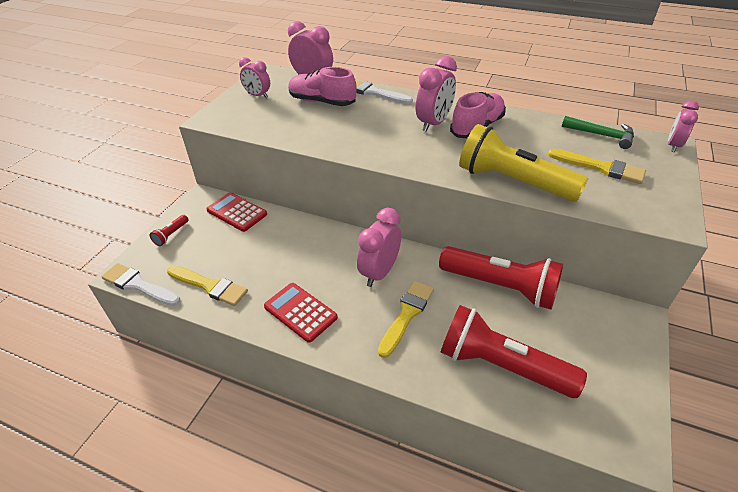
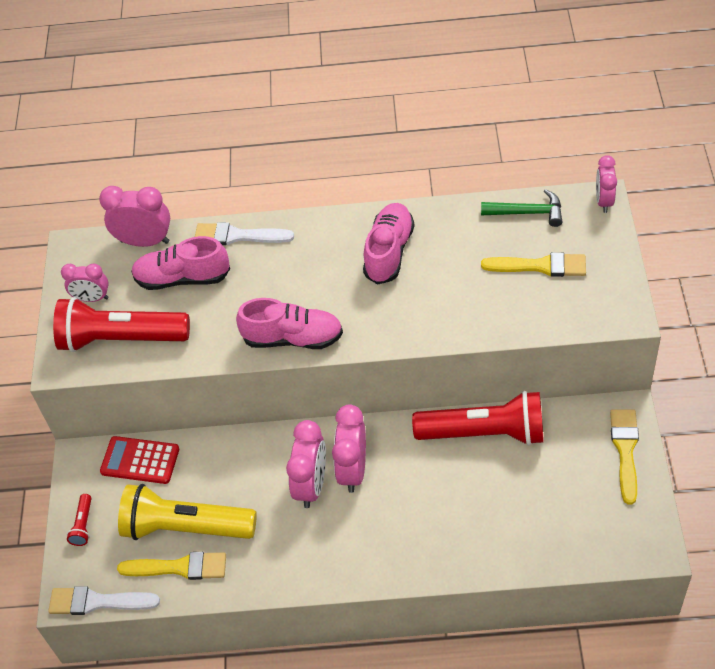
camera: 20 degrees left, 10 degrees up
red calculator [264,283,338,343] -> none
yellow brush [378,281,434,358] -> yellow brush moved to [610,409,639,505]
pink clock [416,56,457,132] -> pink clock moved to [286,420,326,508]
red flashlight [441,305,587,398] -> red flashlight moved to [53,297,190,352]
yellow flashlight [459,124,588,202] -> yellow flashlight moved to [118,484,257,540]
none -> pink shoe [236,298,343,349]

